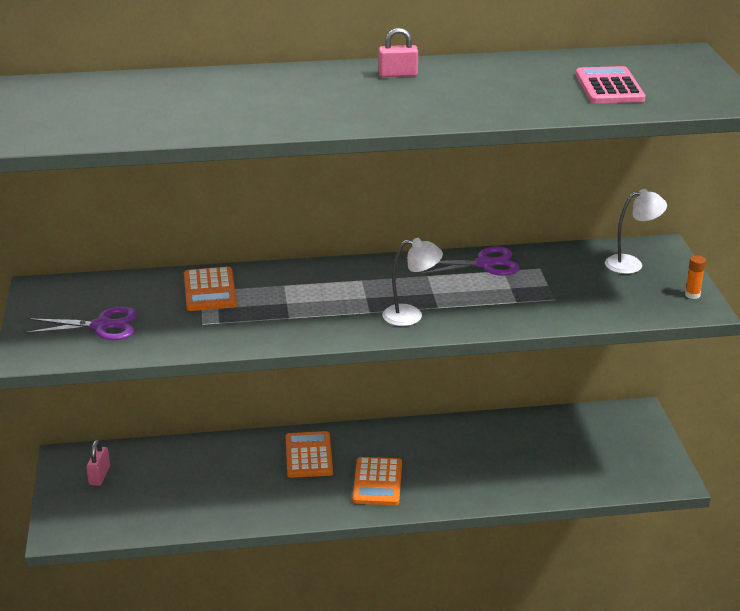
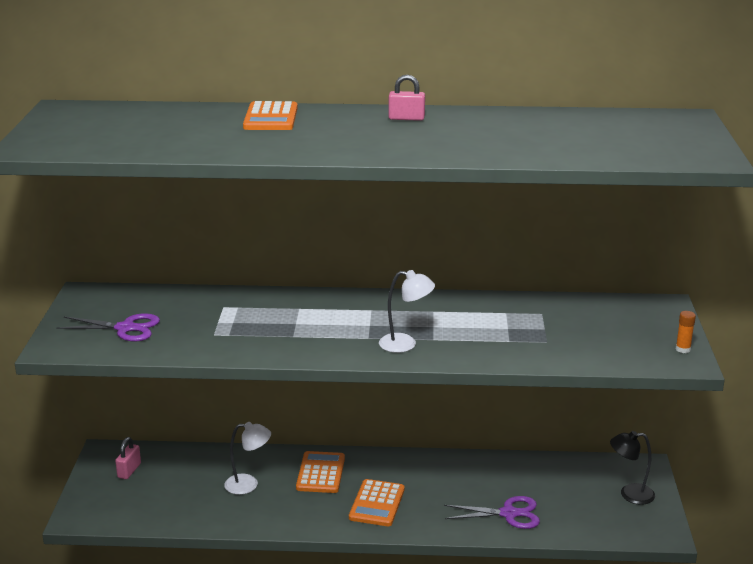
camera: 10 degrees right, 5 degrees down
orange calculator [184,267,237,311] -> orange calculator moved to [243,101,298,130]
purple scissors [419,246,520,276] -> purple scissors moved to [444,496,540,529]
pink calculator [576,66,645,103] -> none
white lamp [605,189,667,274] -> white lamp moved to [224,422,271,495]
none -> black lamp [610,431,655,505]

